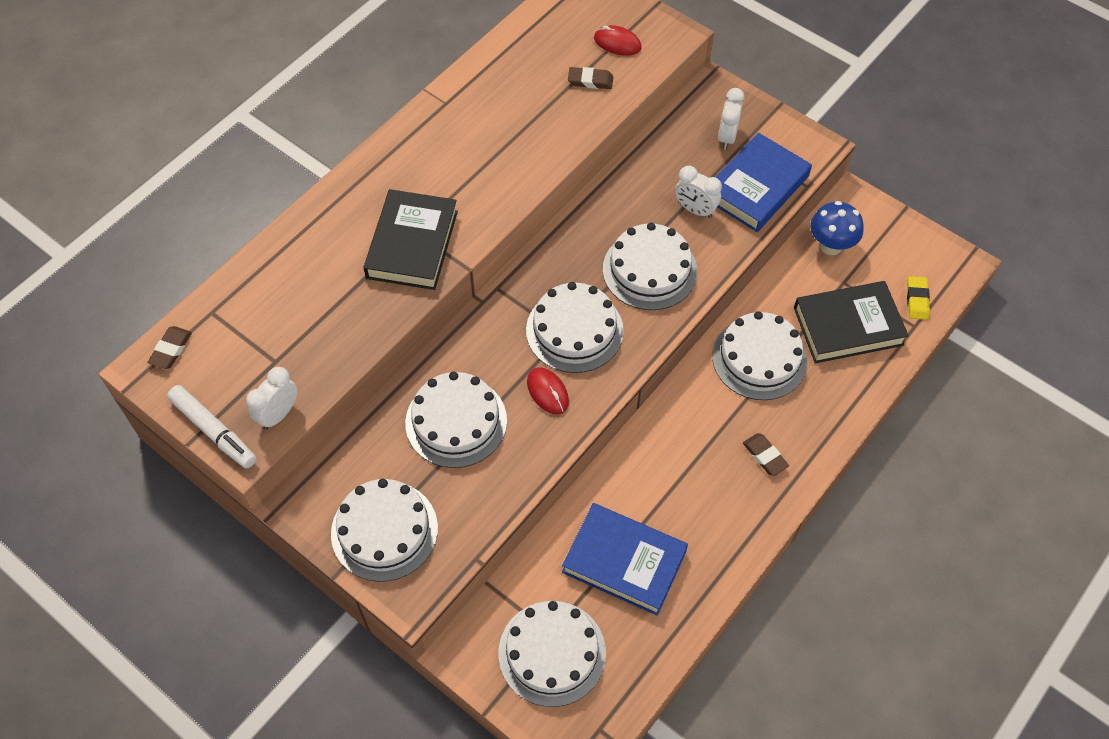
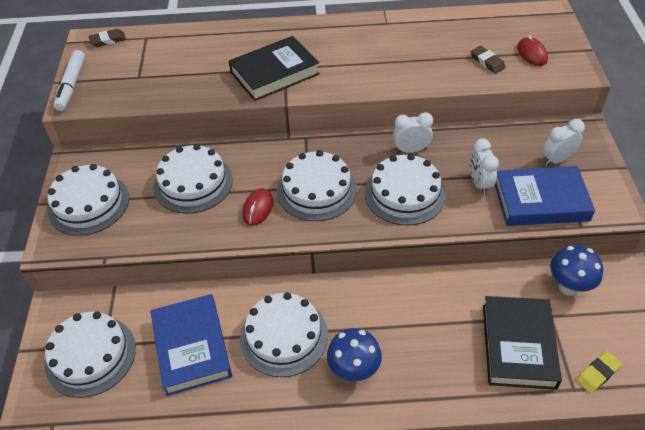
camera: 50 degrees right, 10 degrees down
white clock [246,367,297,430] -> white clock moved to [393,112,433,153]
white cake [712,311,808,400] -> white cake moved to [240,292,328,377]
brown eraser [743,433,789,476] -> blue mushroom [327,328,382,381]
black book [794,281,909,363] -> black book turned 60 degrees clockwise [483,296,562,390]

